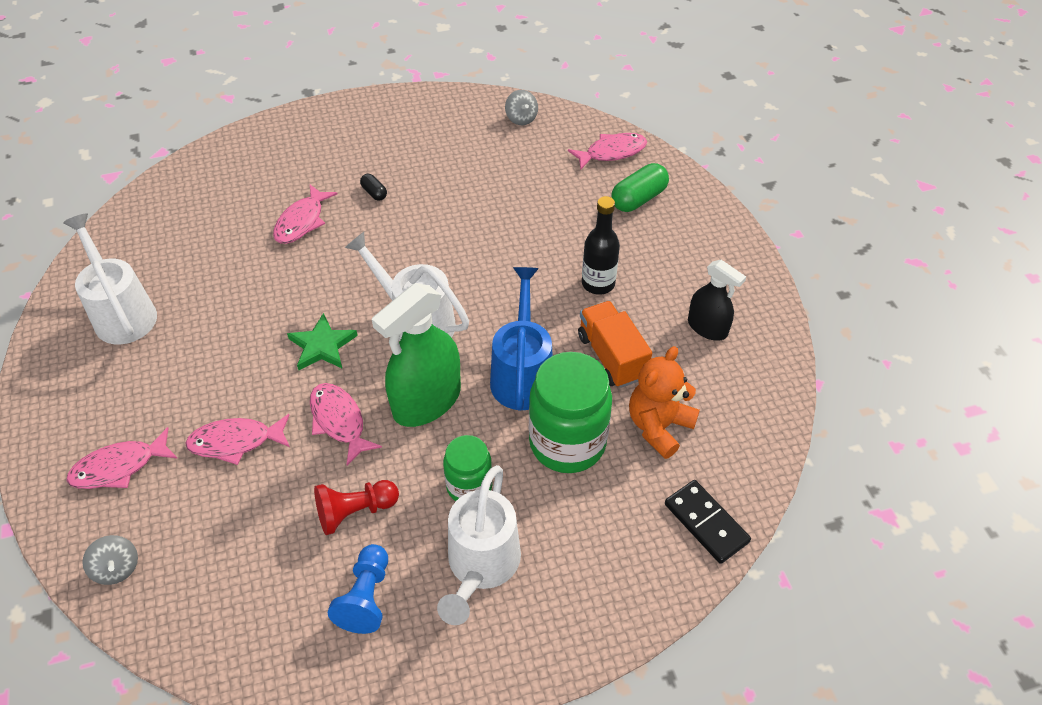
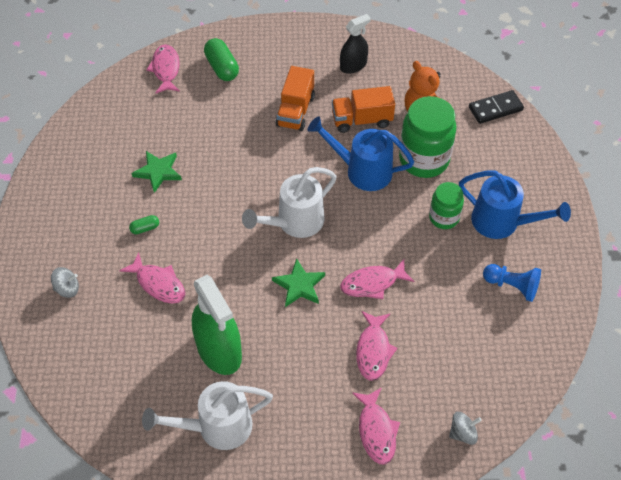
camera: 75 degrees left, 5 degrees up
red pawn [314,480,399,535] -> none
black capsule [360,174,387,201] -> green capsule [129,215,159,234]
green spray bottle [372,283,461,427] -> green spray bottle moved to [192,275,242,375]
white watering can [437,465,521,625] -> blue watering can [459,171,571,239]
grey spinning top [505,90,538,125] -> grey spinning top moved to [51,267,79,298]
black bottle [582,196,620,295] -> orange truck [276,66,315,131]
none -> green star [131,151,182,193]

